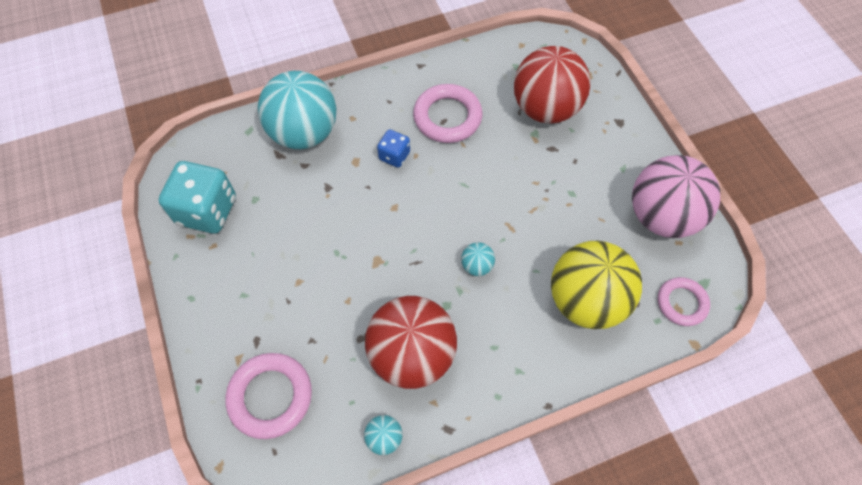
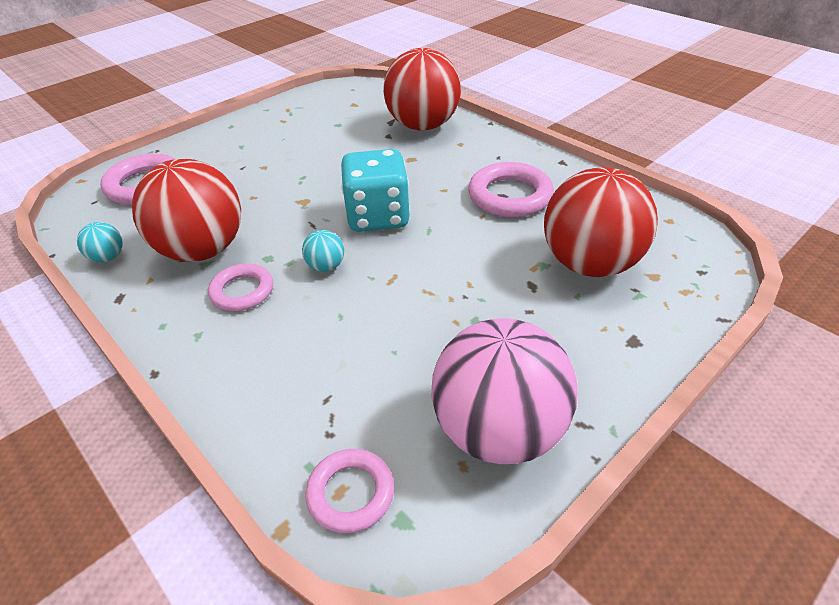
camera: 70 degrees right, 20 degrees down
turquoise dice [159,161,236,234] -> turquoise dice moved to [341,149,410,232]
turquoise ball [258,71,337,149] -> red ball [383,48,461,131]
blue dice [377,130,410,168] -> none
yellow ball [551,241,642,329] -> none
none -> pink ring [208,264,273,311]

